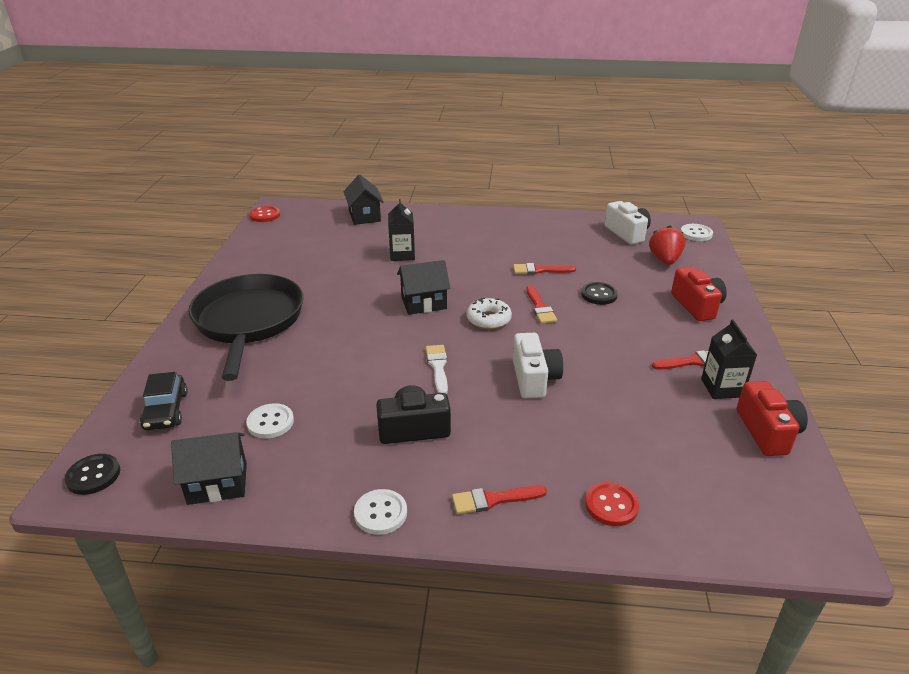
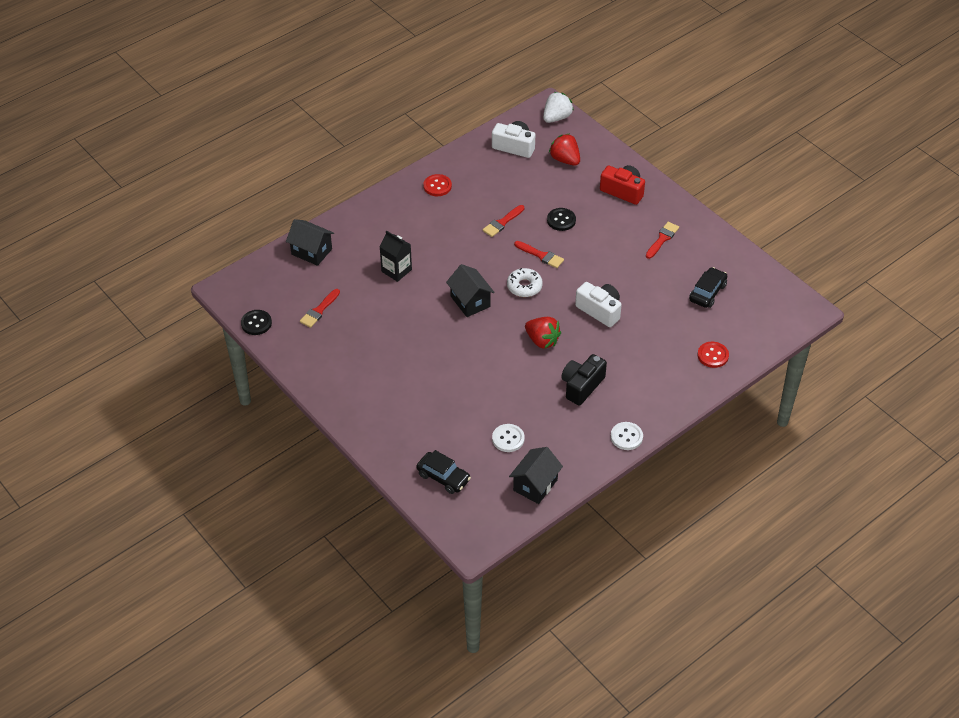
camera: 45 degrees left, 15 degrees up
black button [65,454,120,495] -> black button moved to [241,310,272,335]
black pan [188,274,304,381] -> none
red button [250,206,280,222] -> red button moved to [423,174,452,196]
black house [397,260,450,315] -> black house turned 60 degrees counterclockwise [446,264,495,317]
white brush [426,345,448,394] -> red strawberry [525,317,561,349]
red brush [452,485,547,514] -> red brush moved to [300,289,340,328]
white button [681,224,713,241] -> white strawberry [543,92,574,123]
black carton [701,319,757,399] -> none
red camera [737,381,808,456] -> none
none -> black car [689,267,727,308]

